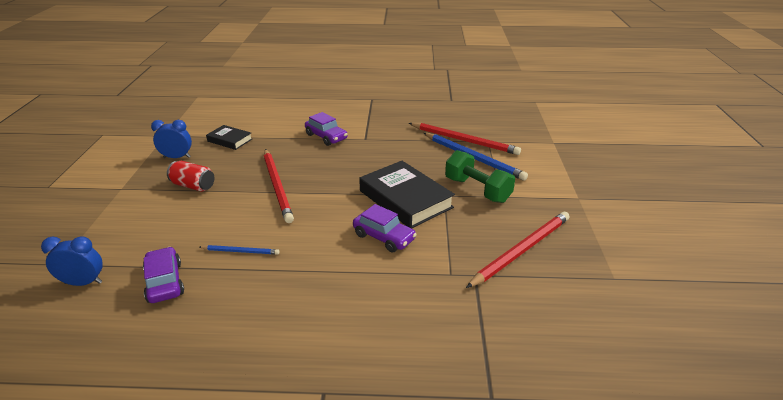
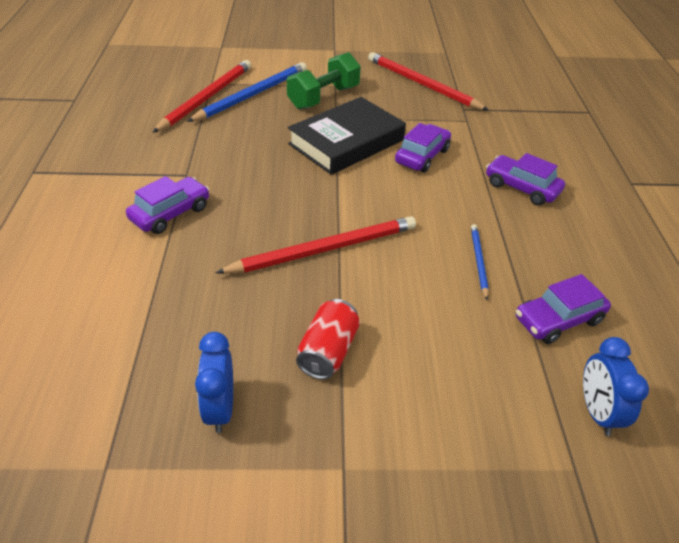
camera: 95 degrees left, 10 degrees up
black book [206,125,252,150] -> none
none -> purple car [486,153,565,206]

